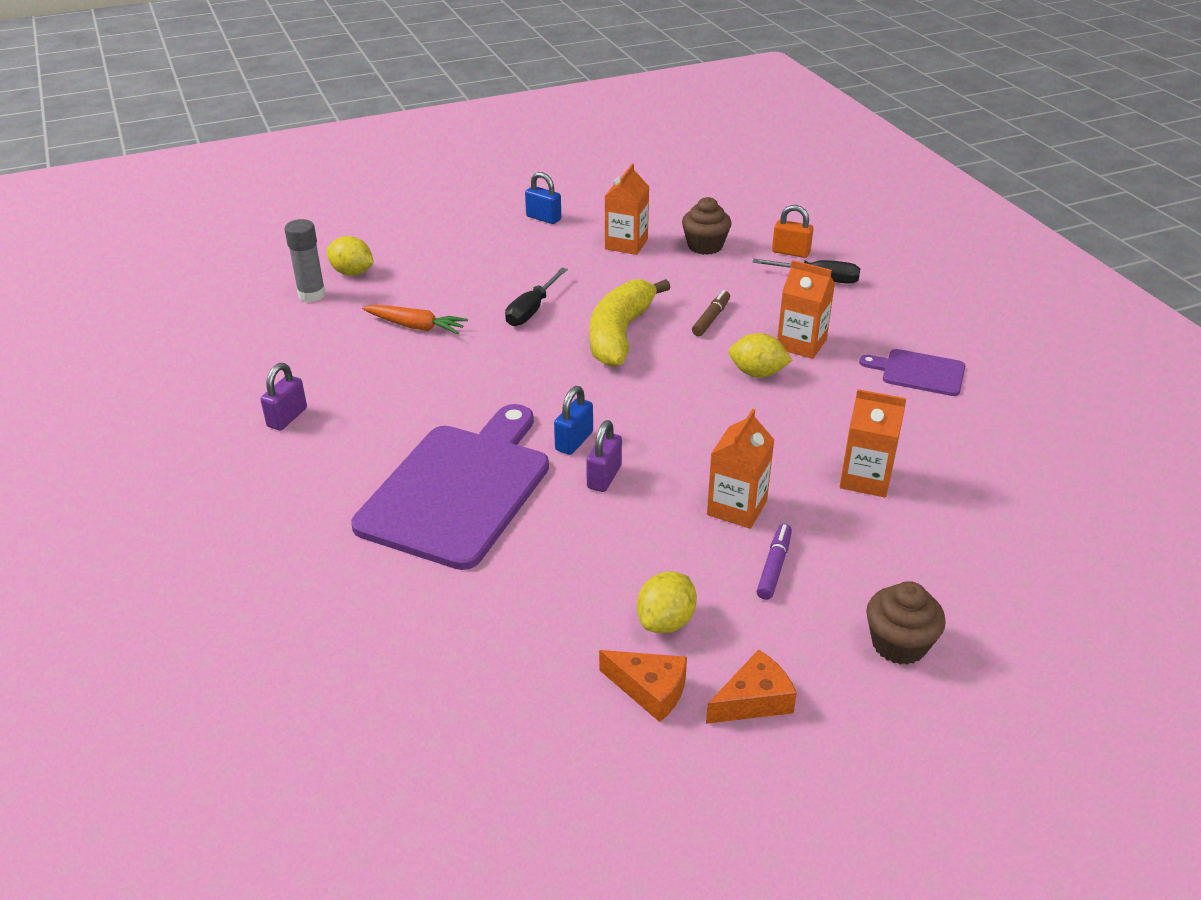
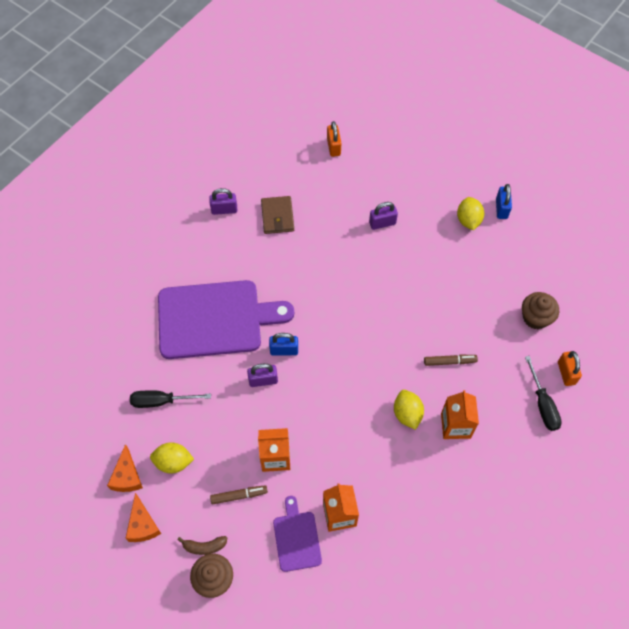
camera: 60 degrees right, 25 degrees up
grey glue stick [284,219,326,302] -> orange padlock [327,121,341,157]
yellow lemon [327,236,374,276] -> yellow lemon moved to [457,197,484,230]
orange carrot [362,305,468,334] -> none
black screwdriver [505,268,568,326] -> black screwdriver moved to [130,390,211,408]
yellow banana [589,279,670,367] -> none
orange carton [604,164,649,255] -> none
orange cheese [706,649,797,724] -> orange cheese turned 45 degrees clockwise [125,493,161,542]
purple marker [757,524,792,600] -> brown marker [210,485,268,504]
purple cutting board [859,349,965,396] -> purple cutting board moved to [273,496,322,572]
none -> brown banana [178,536,227,555]
none -> brown wallet [261,196,294,234]
none -> purple padlock [369,202,398,230]

